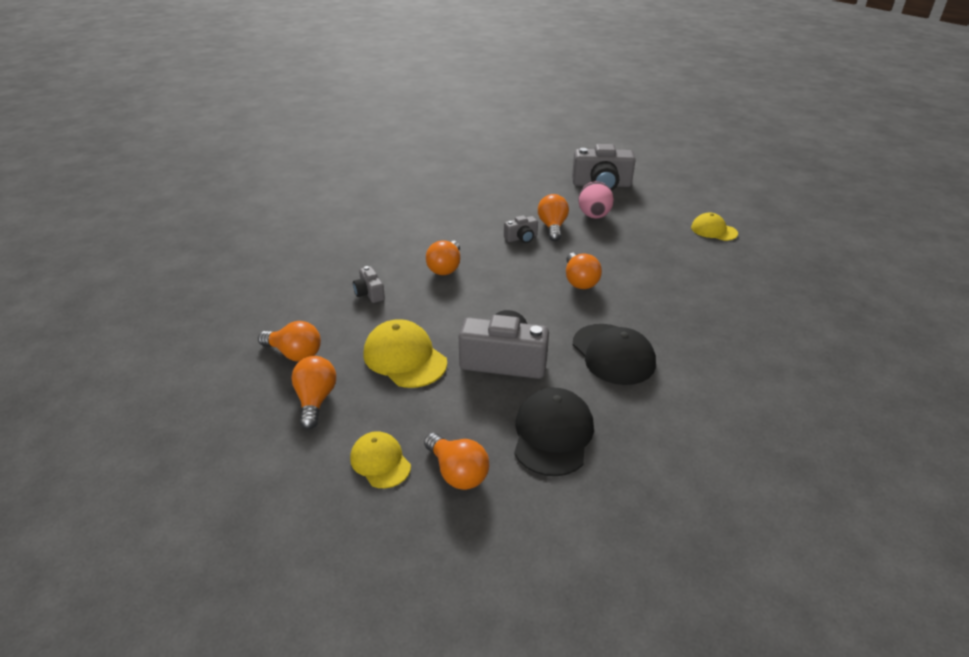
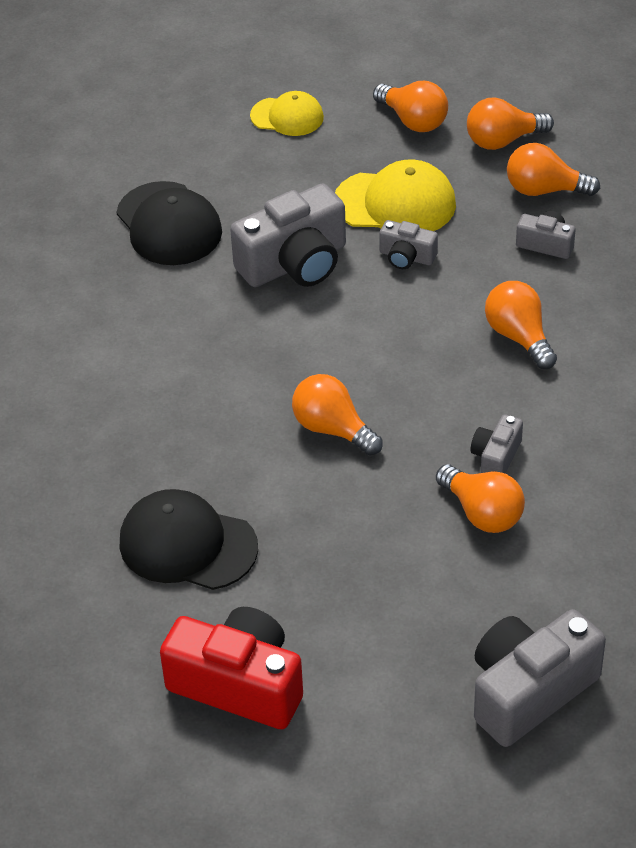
camera: 140 degrees right, 10 degrees up
orange light bulb [424,433,489,490] -> orange light bulb moved to [507,143,600,196]
black cap [573,324,656,385] -> black cap moved to [119,489,258,590]
pink egg [578,181,614,219] -> none
yellow cap [691,213,738,241] -> red camera [160,607,303,729]
none -> grey camera [379,220,438,269]

